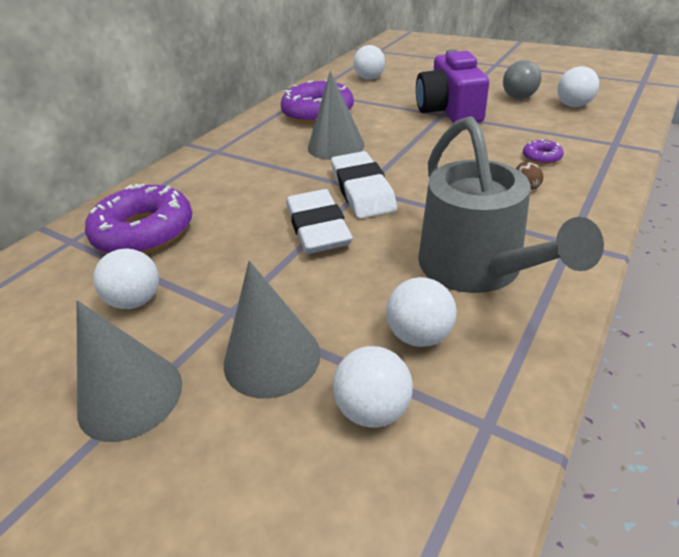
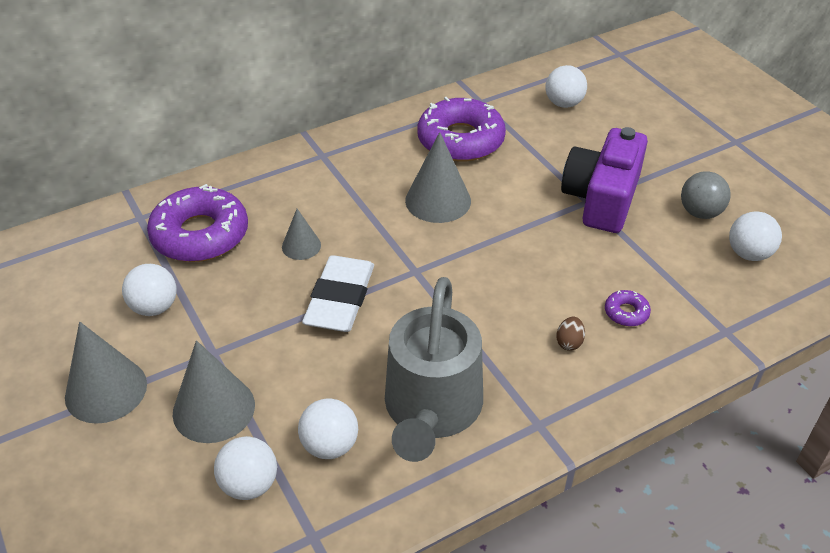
camera: 25 degrees right, 5 degrees up
white eraser [331,151,397,219] -> none
none -> grey cone [282,209,321,260]

